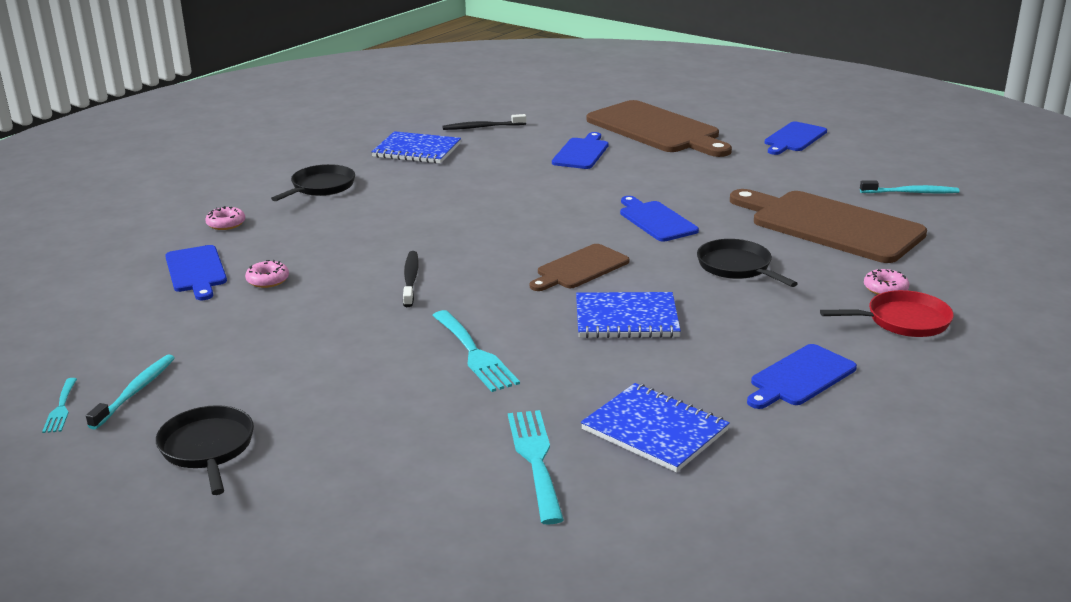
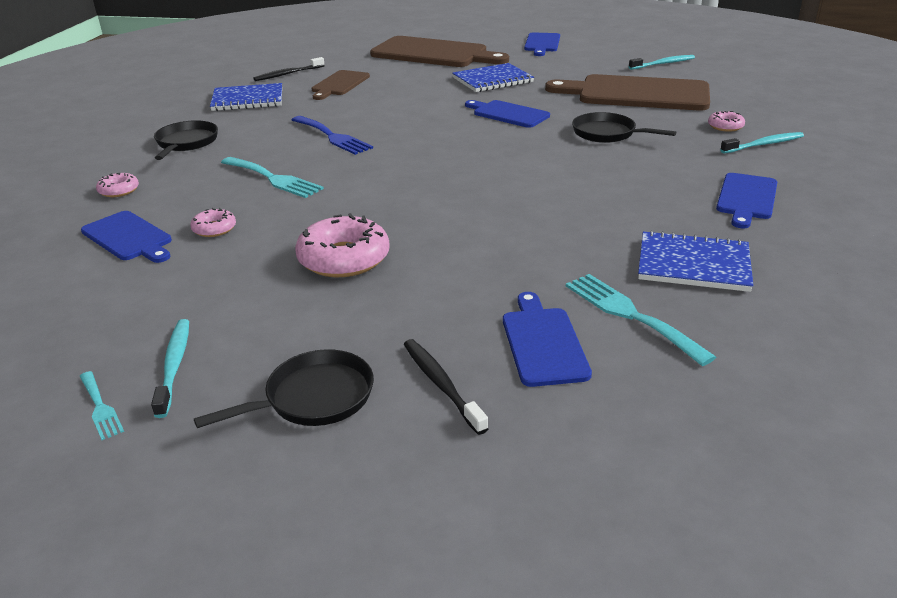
camera: 25 degrees left, 5 degrees up
black pan [156,405,254,495] -> black pan turned 105 degrees clockwise [194,349,374,428]
black toothbrush [403,251,418,307] -> black toothbrush moved to [404,339,489,435]
turquoise fork [432,310,520,392] -> turquoise fork moved to [221,157,324,198]
brown cutting board [530,244,629,291] -> brown cutting board moved to [312,70,370,100]
blue cutting board [552,132,609,169] -> blue cutting board moved to [503,292,592,387]
blue notebook [576,292,681,338] -> blue notebook moved to [452,63,534,92]
red pan [820,290,954,337] -> turquoise toothbrush [720,132,804,154]
none -> blue fork [292,116,373,155]
none -> pink donut [295,213,390,277]

